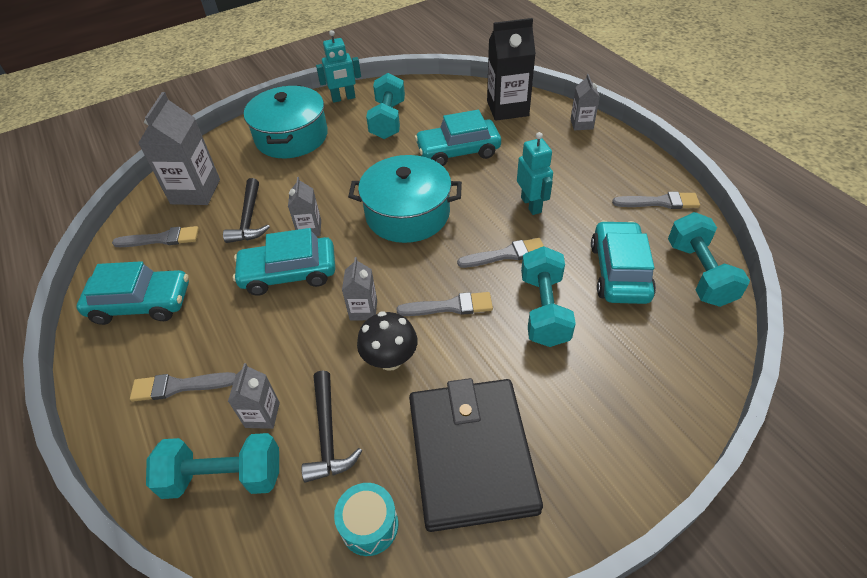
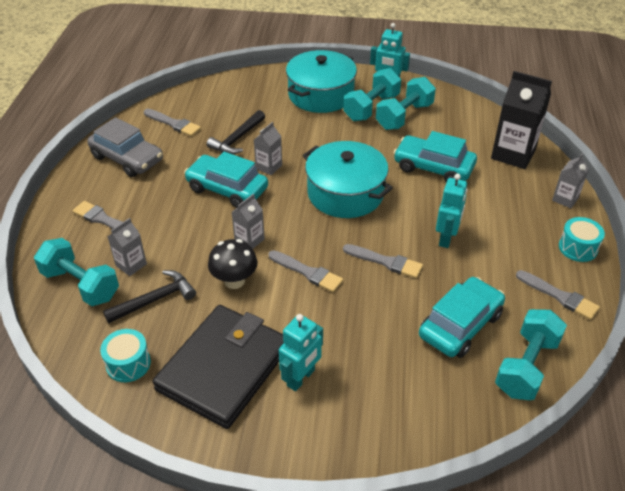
camera: 35 degrees right, 5 degrees down
turquoise car [76,261,189,325] -> grey car [87,117,163,177]
grey carton [138,92,220,205] -> none
black hammer [301,370,362,483] -> black hammer turned 150 degrees counterclockwise [103,270,196,323]
turquoise dumbbell [521,246,576,347] -> turquoise dumbbell moved to [343,68,401,121]
none -> turquoise robot [279,314,323,391]
none -> turquoise drum [559,217,605,262]

